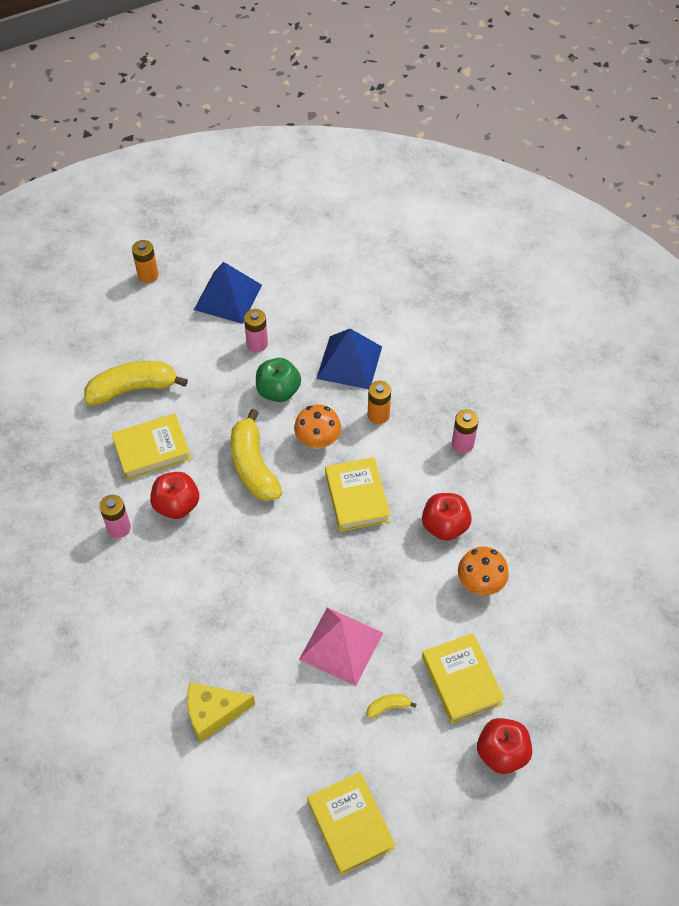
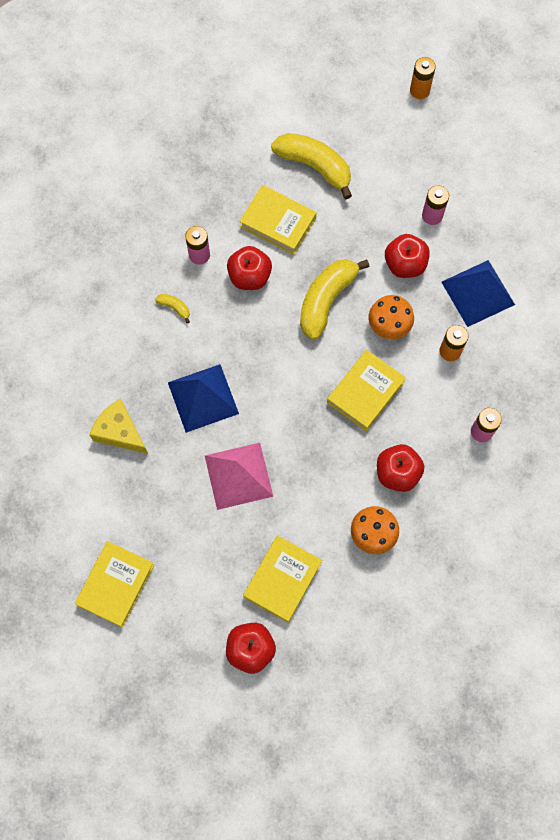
camera: 50 degrees right, 15 degrees up
blue pyramid [194,262,262,324] -> blue pyramid moved to [168,364,239,433]
green apple [256,358,301,402] -> red apple [385,234,430,278]
yellow banana [367,694,416,719] -> yellow banana moved to [155,294,190,323]

